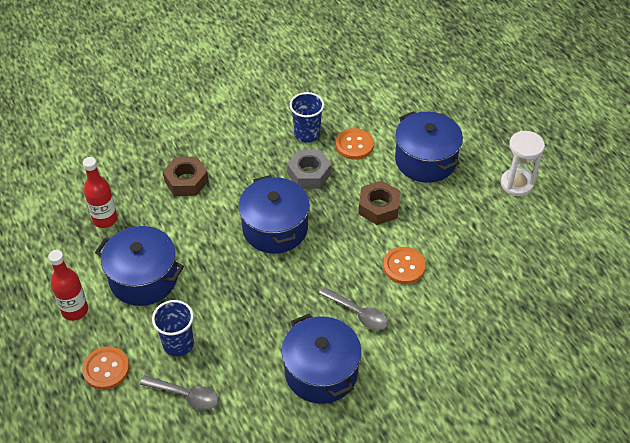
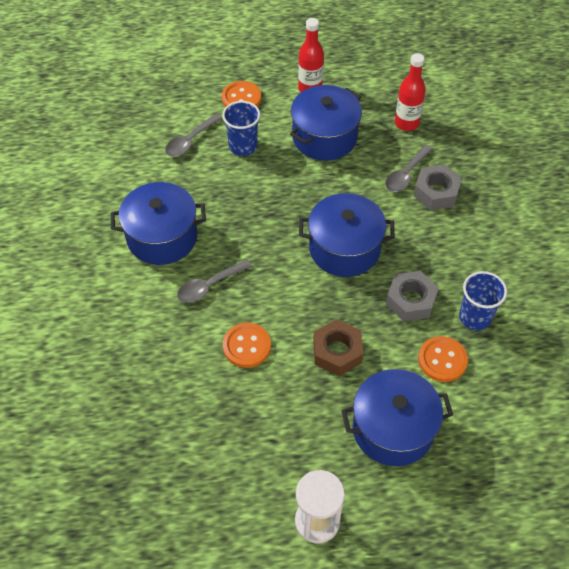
camera: 110 degrees right, 5 degrees up
brown nut [163,157,209,196] -> grey nut [414,164,462,210]
none -> grey spoon [385,145,433,192]

